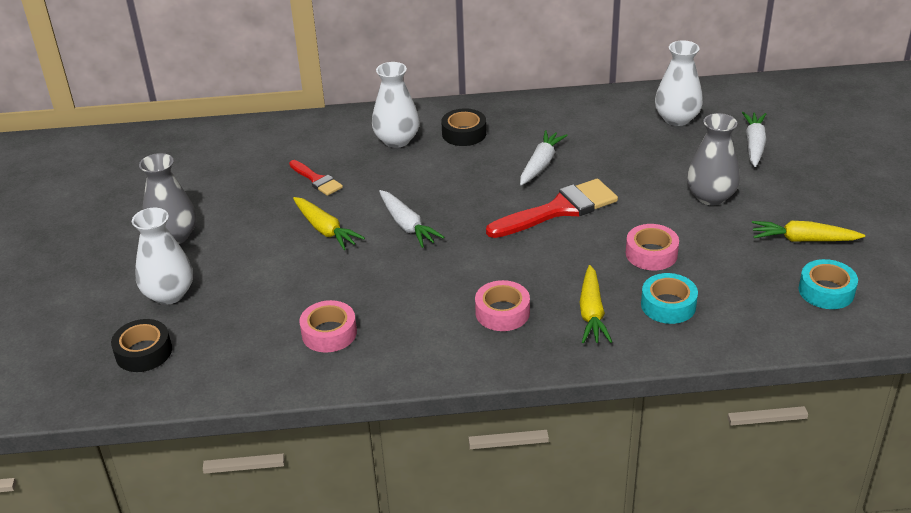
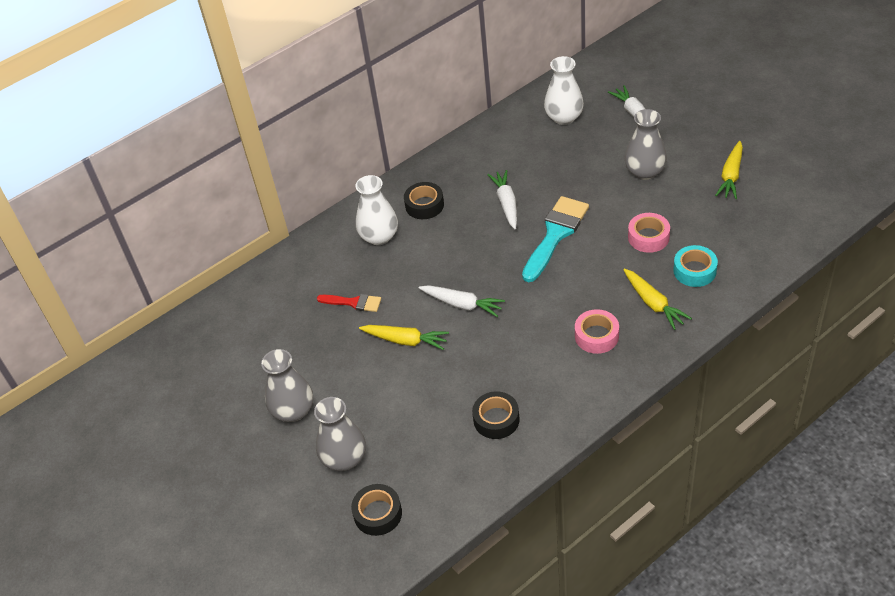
camera: 30 degrees left, 10 degrees up
white vase [132,208,193,305] -> grey vase [314,397,366,471]
pink tape [299,300,357,353] -> black tape [472,391,520,439]
red brush [486,178,618,238] -> turquoise brush [522,196,589,282]
yellow carrot [752,221,865,242] -> yellow carrot turned 45 degrees counterclockwise [715,141,743,199]
turquoise tape [799,259,858,309] -> none

